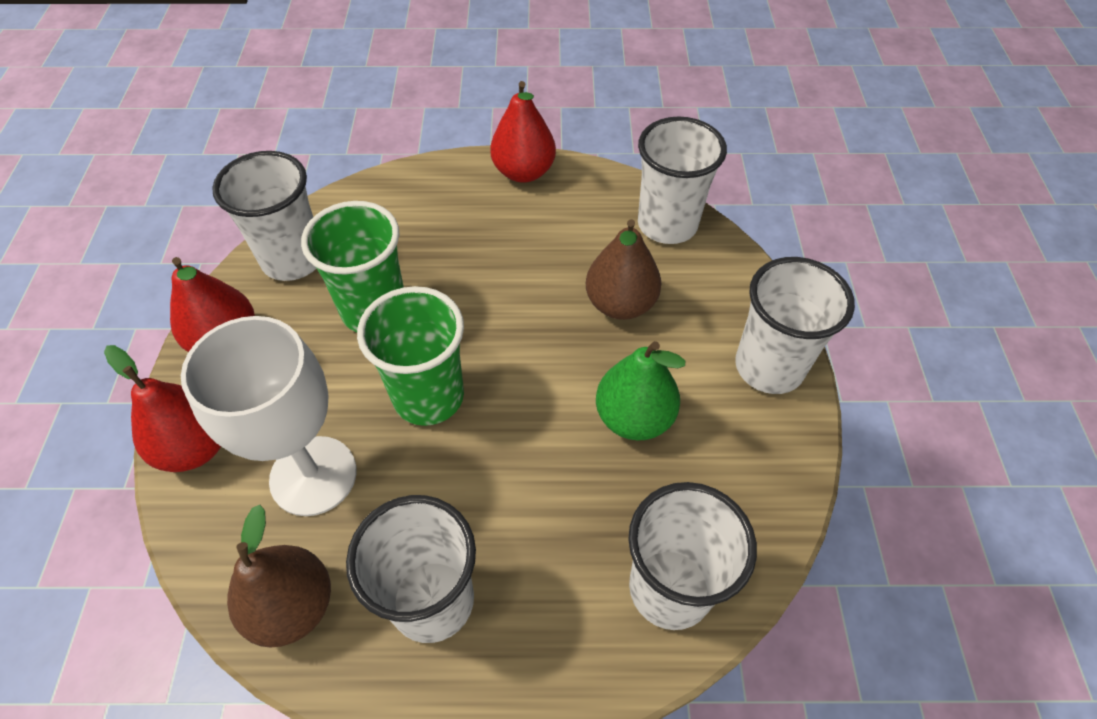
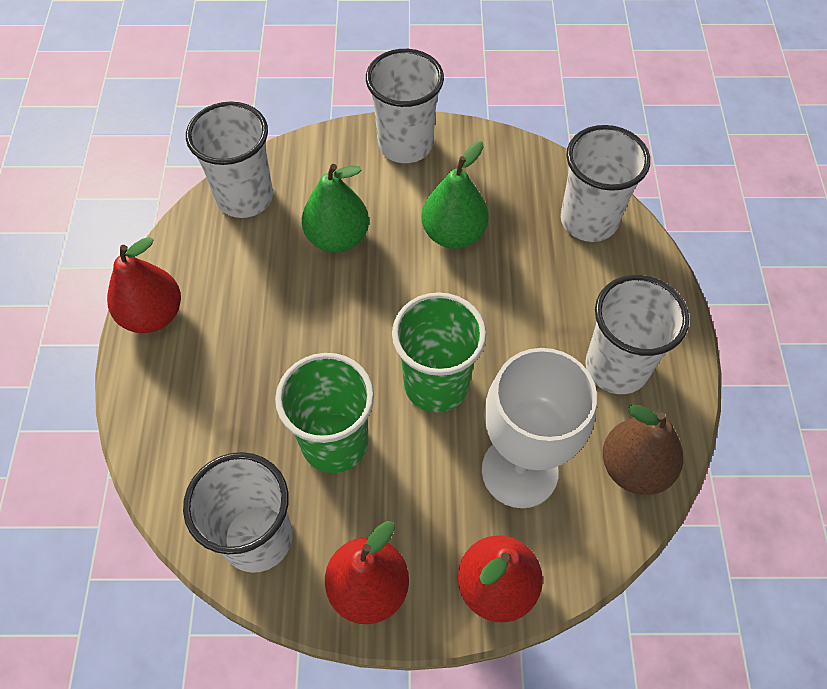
camera: 90 degrees left, 5 degrees up
brown pear [586,219,661,320] -> green pear [302,164,369,253]

